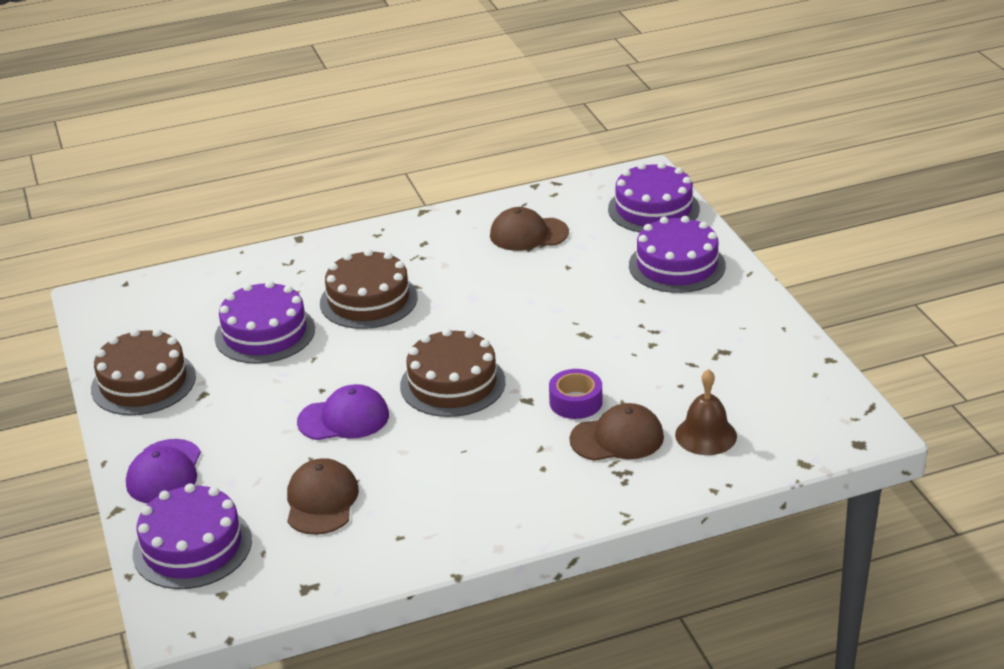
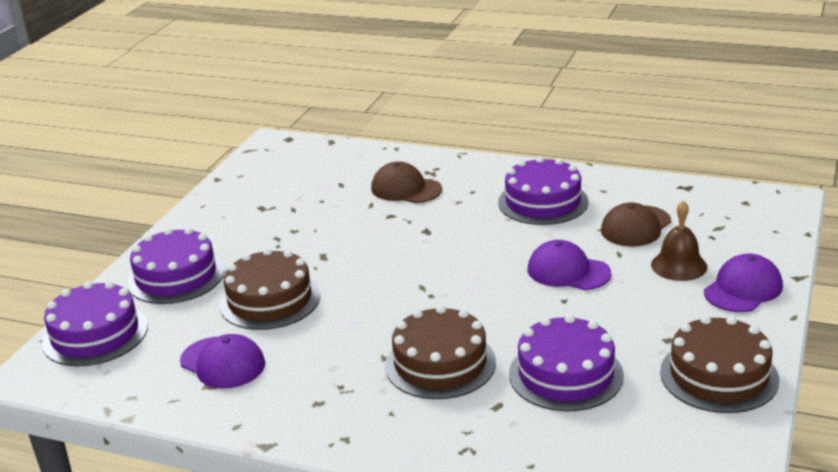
camera: 140 degrees left, 5 degrees down
purple cake [133,483,252,589] -> purple cake moved to [498,156,588,225]
brown cake [400,328,506,417] -> brown cake moved to [219,248,320,330]
brown cap [490,207,569,251] -> purple cap [180,334,265,389]
purple tape [549,369,602,419] -> none
brown bell [675,369,737,455] -> brown bell moved to [651,201,707,281]

